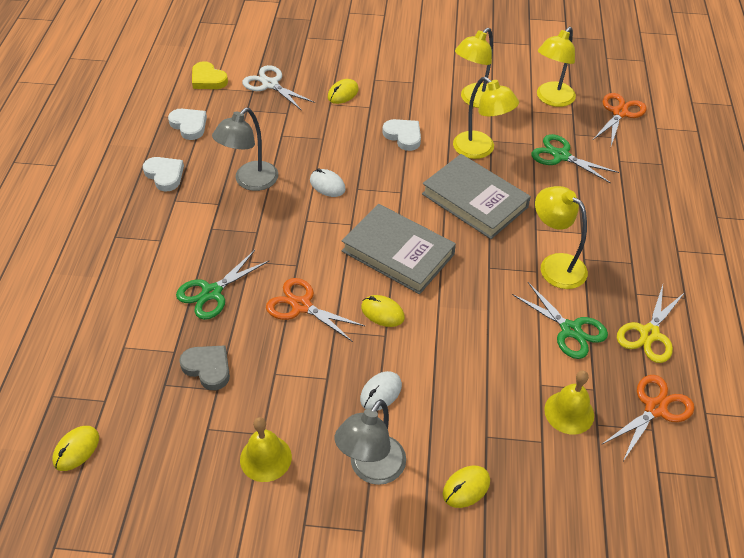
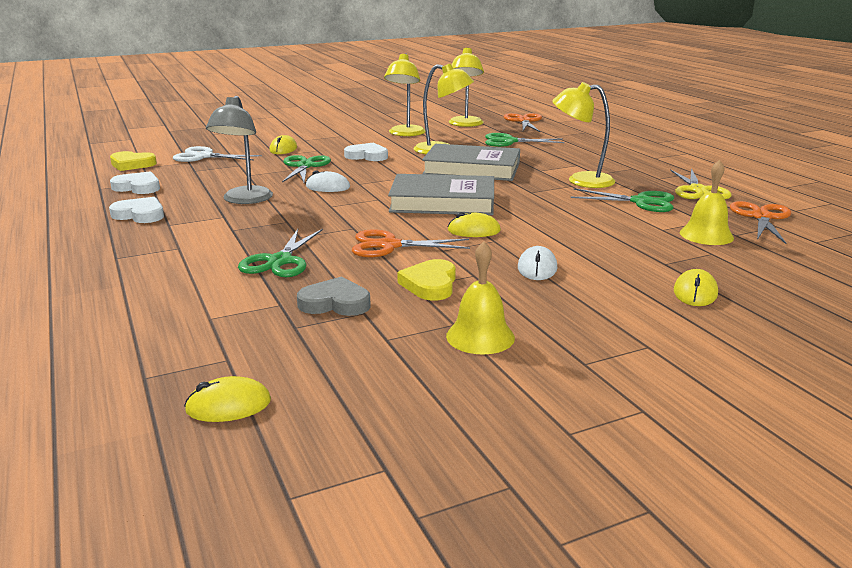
camera: 30 degrees left, 25 degrees down
yellow mouse [52,426,99,471] -> yellow mouse turned 75 degrees clockwise [184,376,271,422]
grey lamp [334,399,406,485] -> none
none -> green scissors [282,155,331,182]
none -> yellow heart [397,259,456,301]

